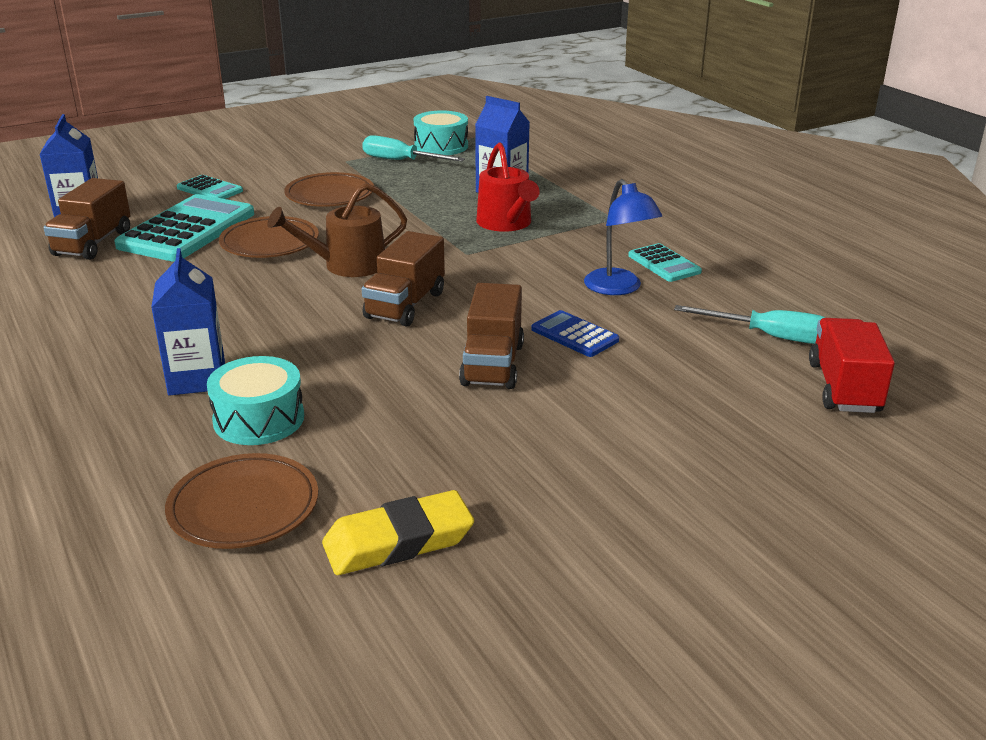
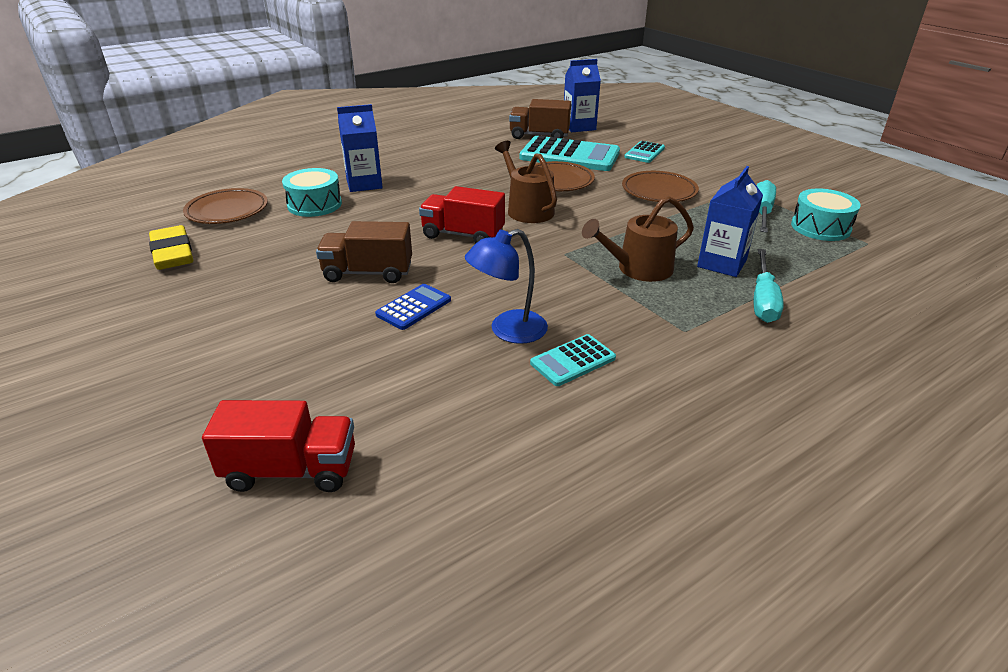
camera: 85 degrees right, 5 degrees up
brown truck [362,231,445,327] -> red truck [419,186,505,243]
red watering can [476,142,540,232] -> brown watering can [582,196,694,282]
turquoise screwdriver [674,305,826,344] -> turquoise screwdriver moved to [754,249,784,323]

